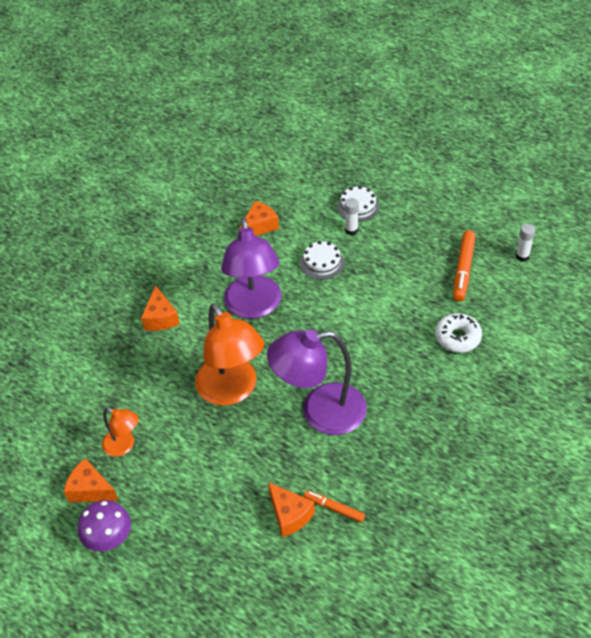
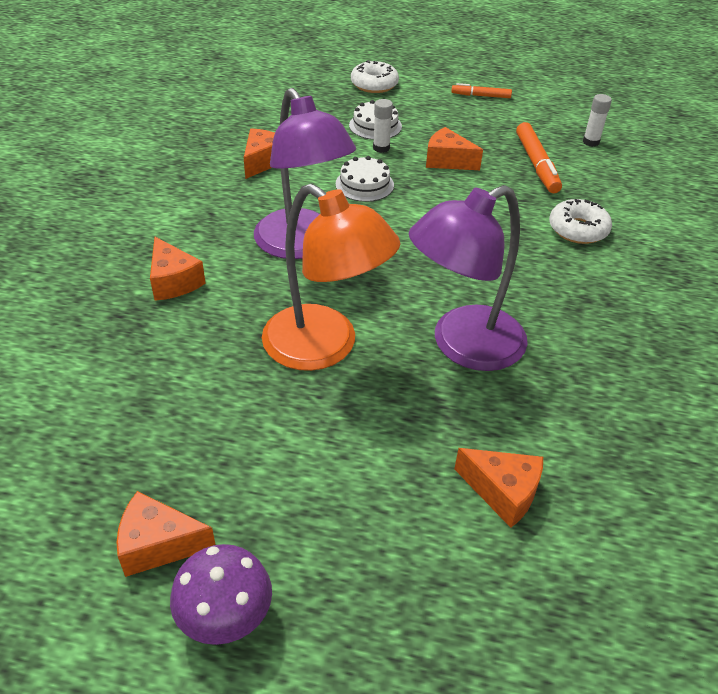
camera: 25 degrees left, 5 degrees down
orange lamp [102,407,139,457] -> none
orange marker [304,490,365,523] -> orange marker moved to [451,83,512,98]
none -> white donut [351,60,399,93]
none -> orange cheese [426,127,483,170]

